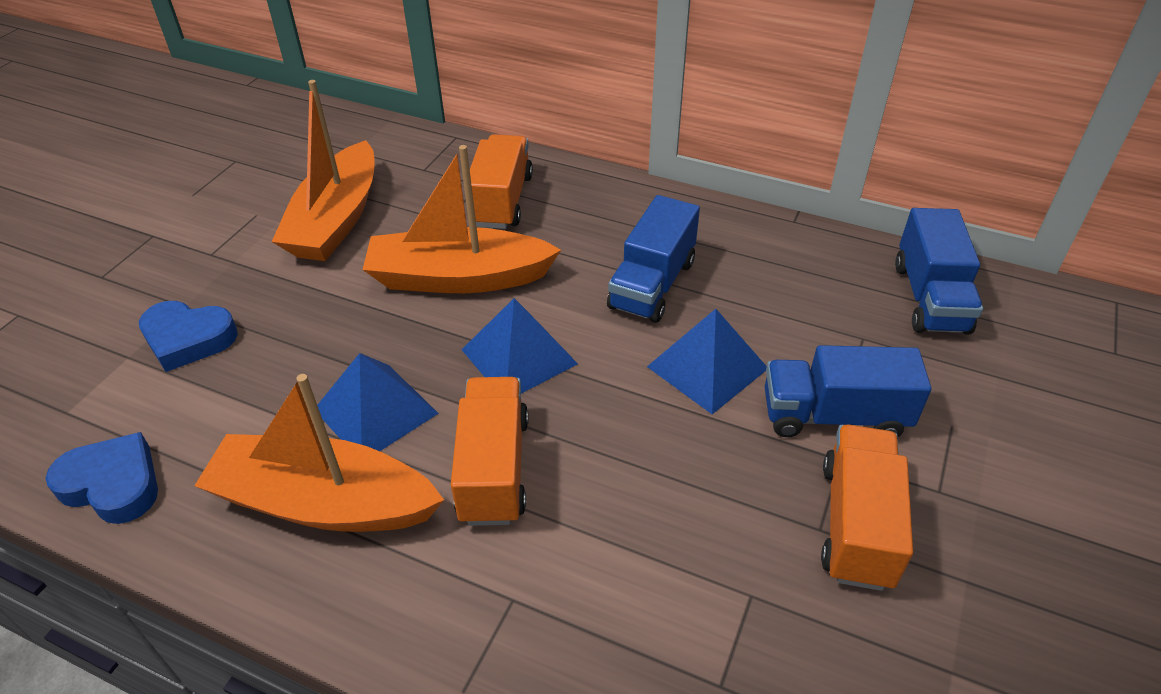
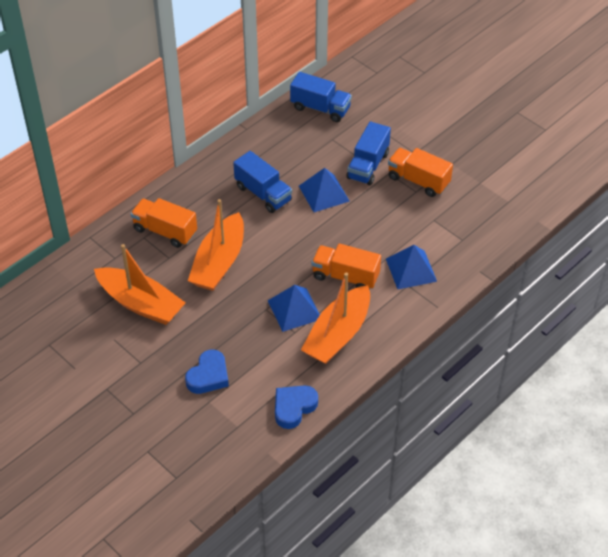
camera: 70 degrees left, 5 degrees up
blue pyramid [462,298,578,394] -> blue pyramid moved to [386,245,437,289]

